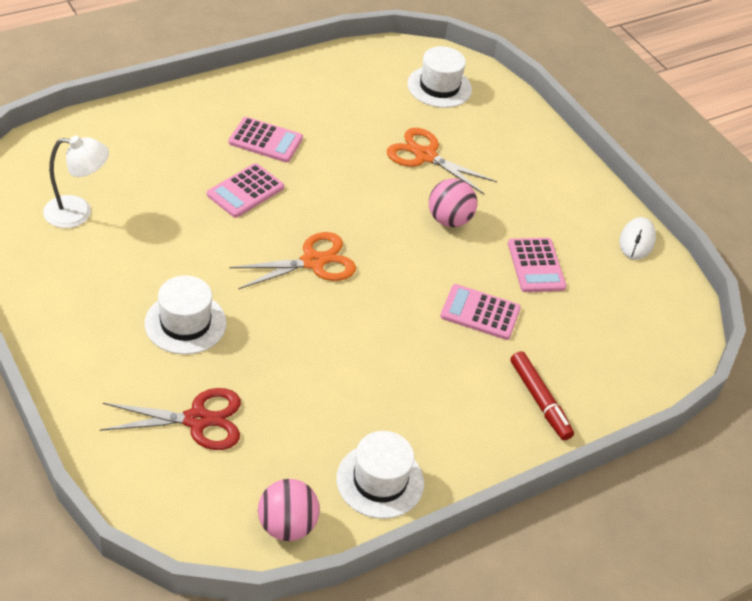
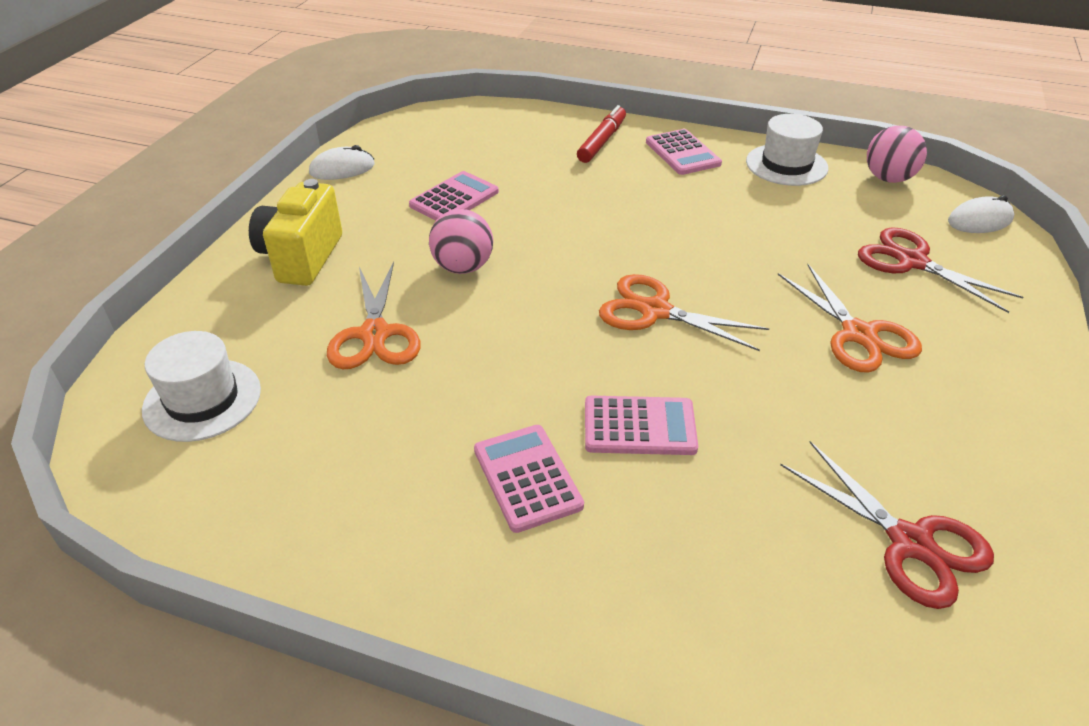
camera: 125 degrees left, 5 degrees down
white lamp [43,136,109,228] -> red scissors [780,441,994,609]
white hat [144,276,226,355] -> orange scissors [778,264,922,373]
pink calculator [440,284,521,340] -> pink calculator moved to [646,129,722,175]
none -> yellow camera [249,179,342,286]
none -> white mouse [948,195,1014,233]

